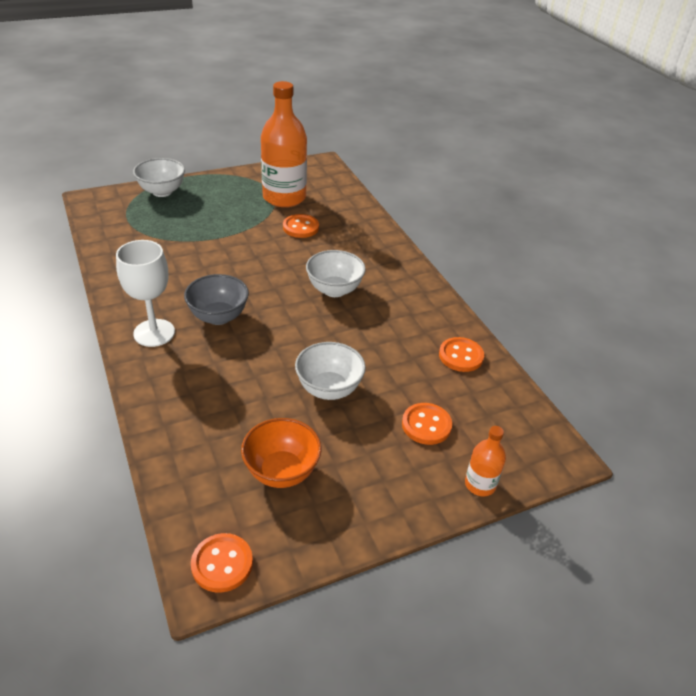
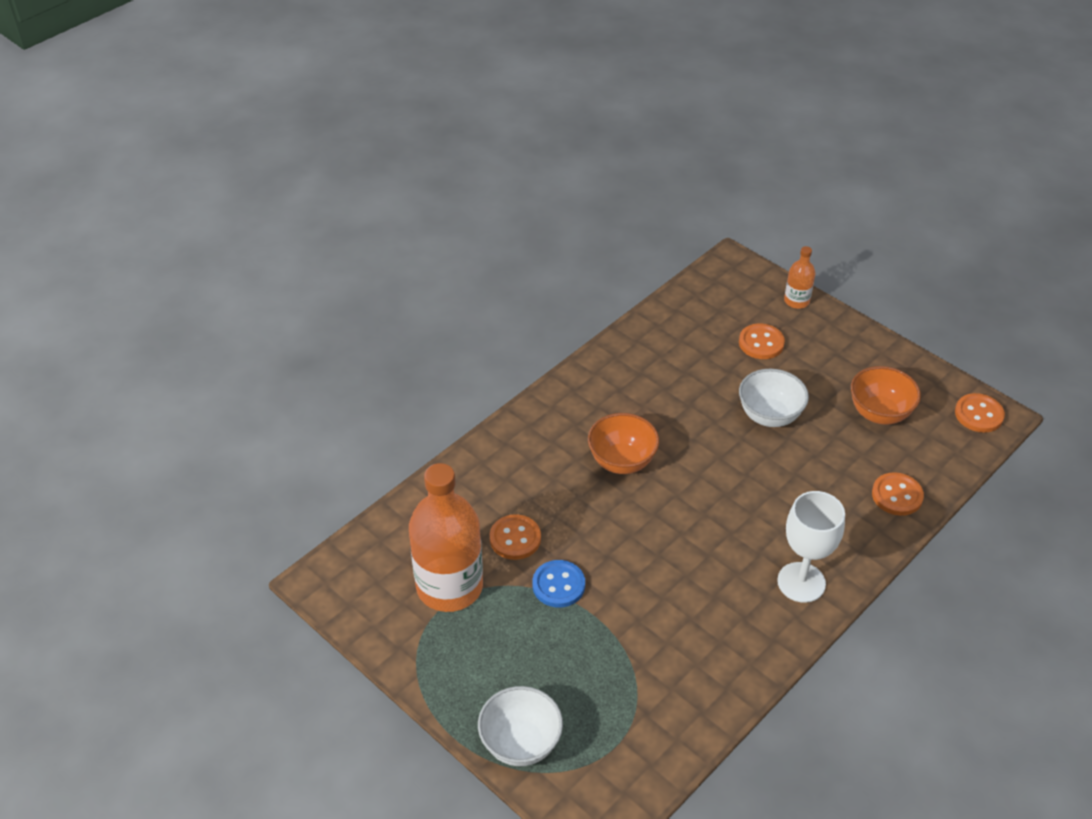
camera: 110 degrees left, 5 degrees up
grey bowl [184,274,249,325] -> none
white bowl [306,250,366,297] -> orange bowl [588,413,659,474]
orange button [439,337,484,372] -> orange button moved to [872,472,924,516]
none -> blue button [532,560,585,608]

